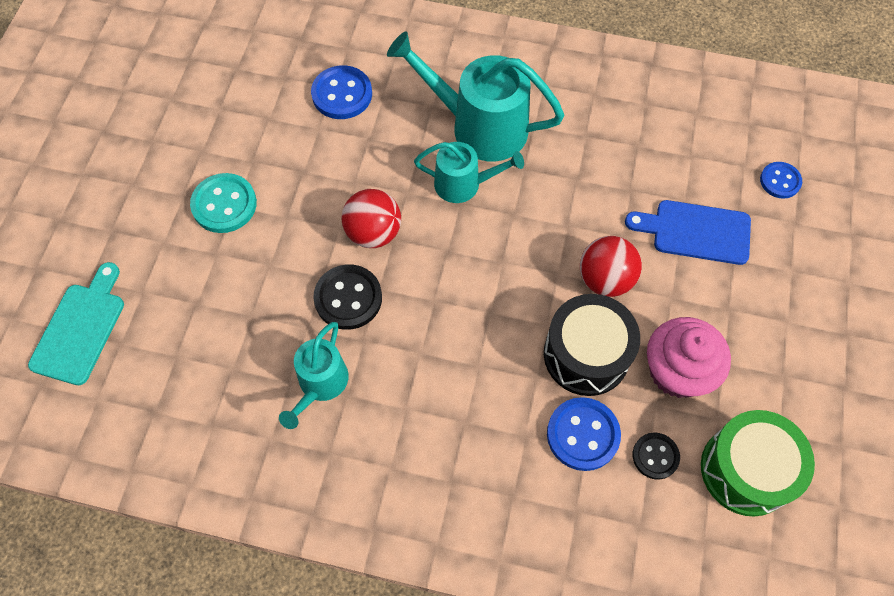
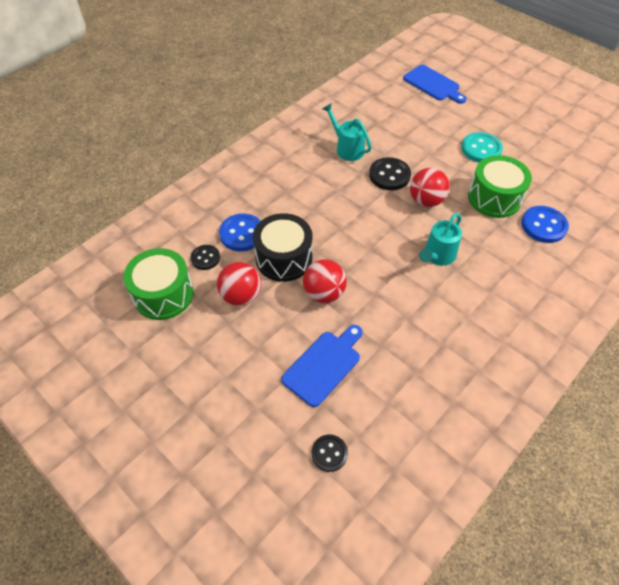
camera: 120 degrees right, 10 degrees down
turquoise cutting board [28,262,124,385] -> blue cutting board [403,65,467,104]
turquoise watering can [387,31,564,161] -> none
pink cupcake [647,317,731,398] -> red ball [217,262,261,306]
blue button [760,162,802,199] -> black button [312,434,348,472]
none -> green drum [468,155,532,218]

